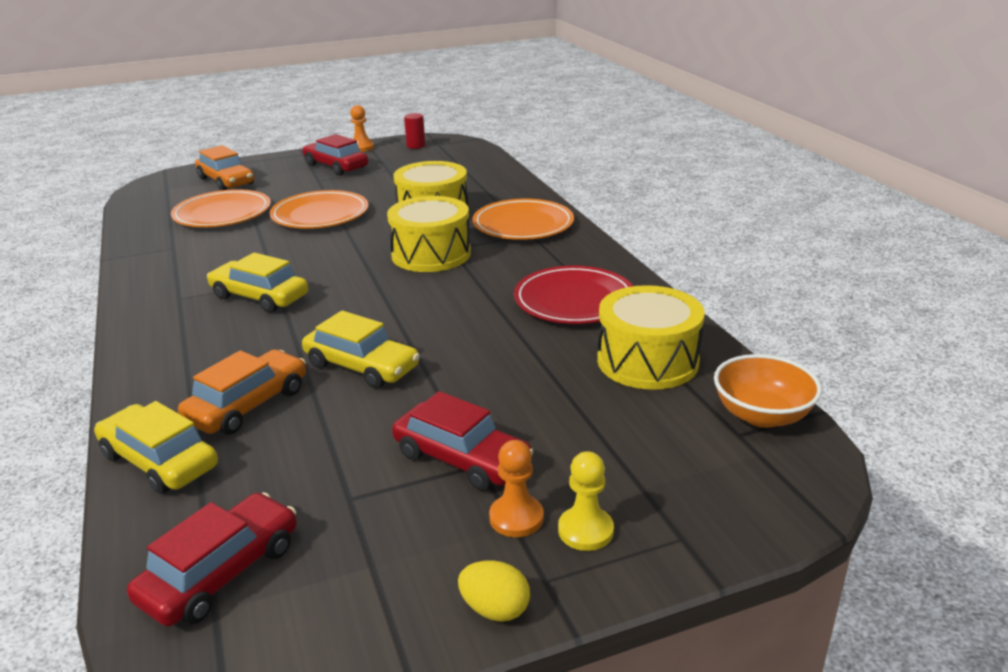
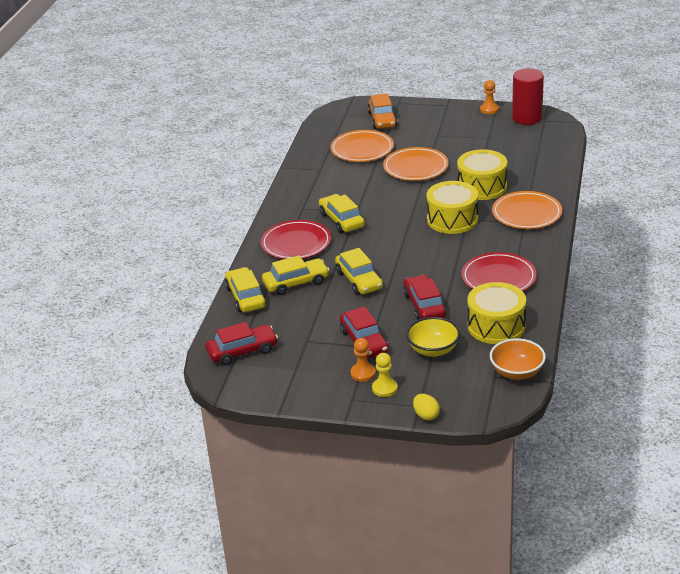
camera: 35 degrees right, 5 degrees up
orange car [178,349,306,434] -> yellow car [262,255,329,295]
red car [302,134,368,175] -> red car moved to [403,275,446,320]
red cylinder [404,113,425,149] -> red cylinder [512,68,544,125], size x2.04
yellow egg [458,560,530,622] -> yellow egg moved to [413,394,440,421]
none -> red plate [261,220,331,259]
none -> yellow bowl [406,317,460,357]

